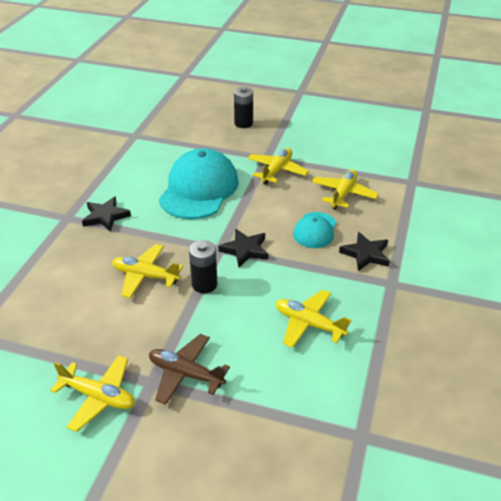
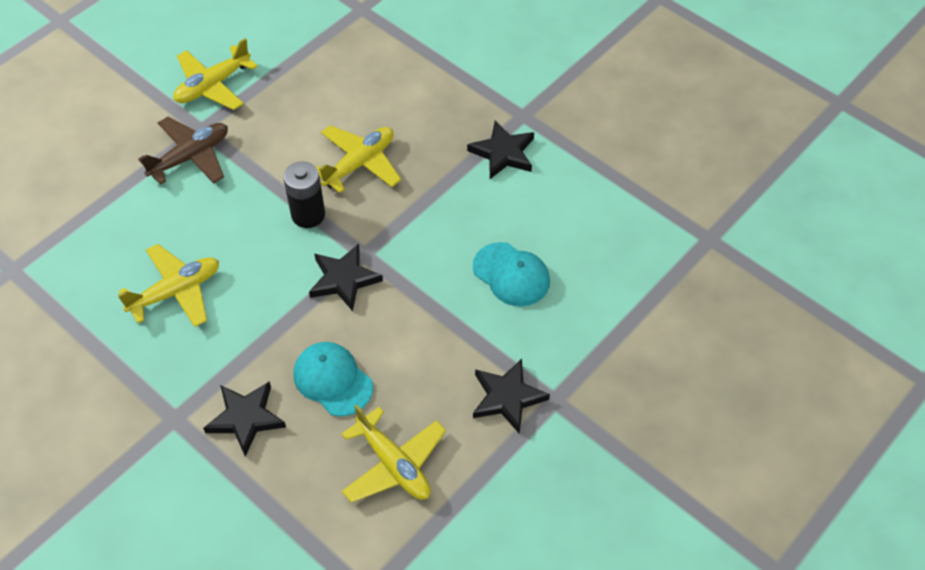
camera: 115 degrees right, 15 degrees up
turquoise cap [159,148,239,219] -> turquoise cap [473,242,550,307], size x0.52
black battery [234,87,253,128] -> none
yellow plane [248,148,309,185] -> black star [473,359,550,434]

